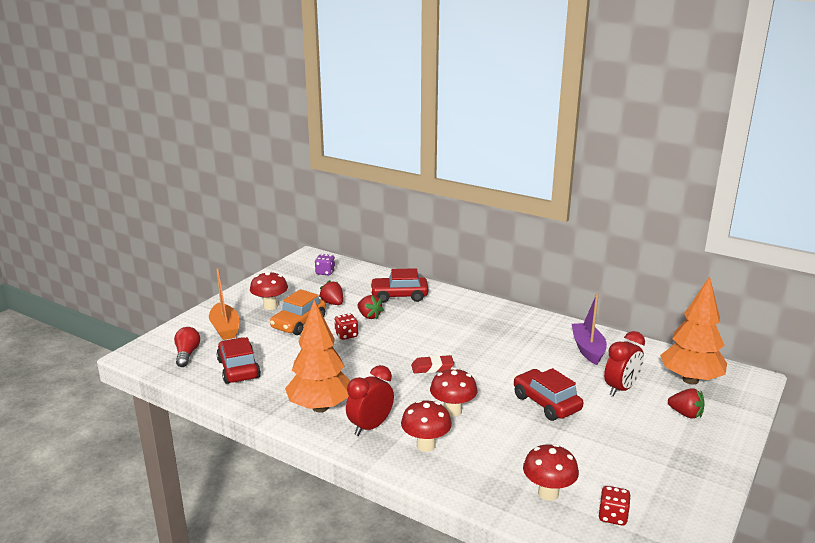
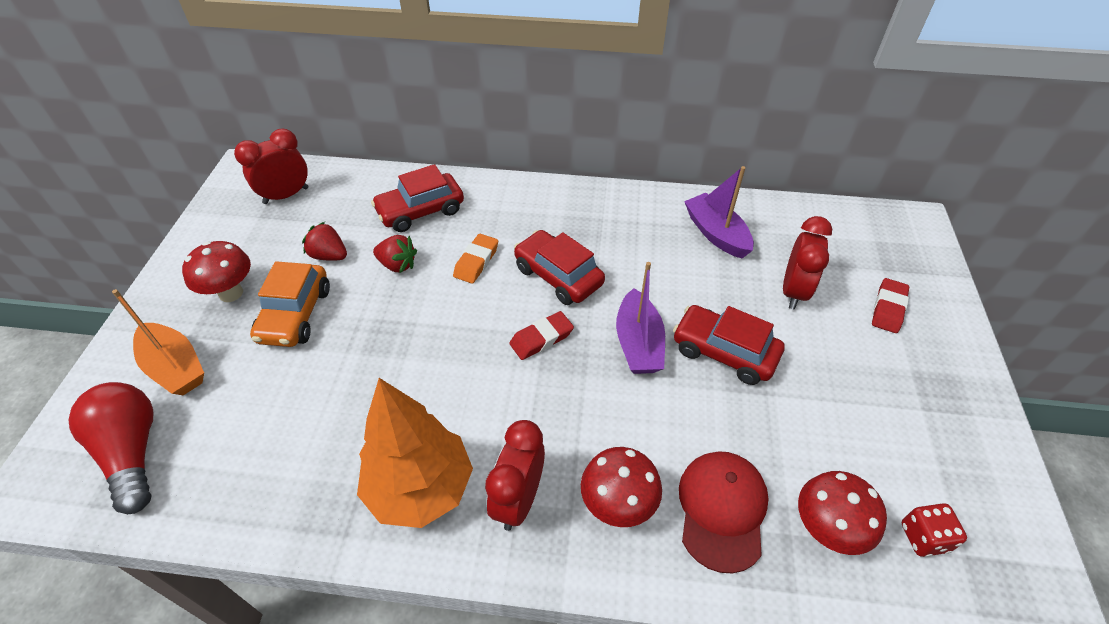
camera: 25 degrees left, 25 degrees up
red light bulb [174,327,200,367] -> red light bulb [68,382,153,514], size x1.55
red car [216,337,261,384] -> red car moved to [514,230,605,305]
purple dice [315,254,335,275] -> red clock [234,129,308,204]
red dice [334,313,358,340] -> none
red mushroom [430,368,478,417] -> none
orange tree [660,276,727,385] -> none
red strawberry [668,388,705,419] -> red eraser [872,278,909,333]
none -> orange eraser [453,234,498,284]
none -> purple boat [616,262,665,374]
none -> red cap [679,451,769,574]

